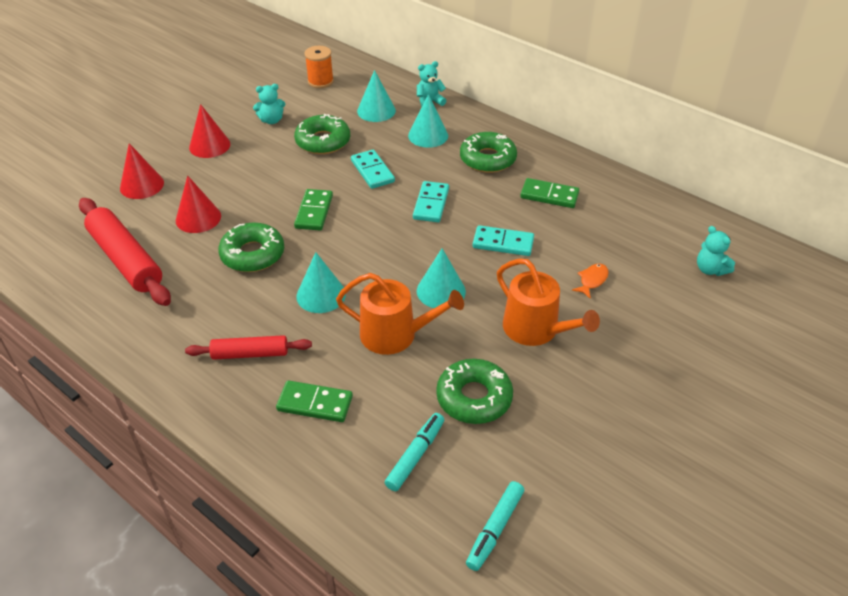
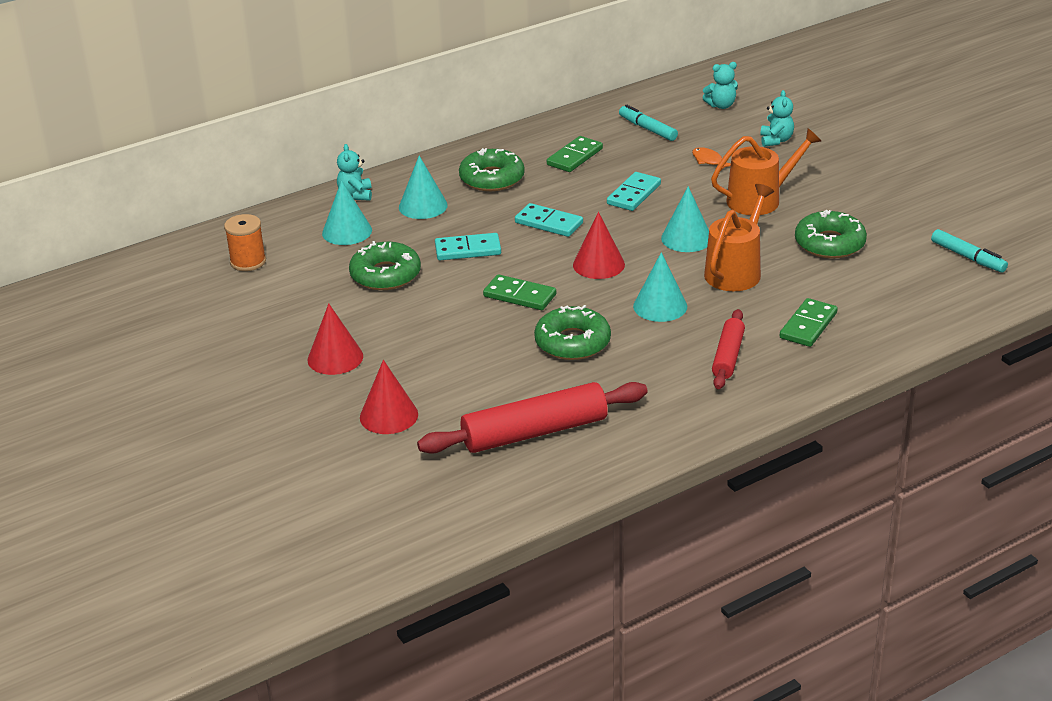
camera: 70 degrees left, 10 degrees down
red cone [176,176,221,233] -> red cone moved to [573,212,625,279]
turquoise teddy bear [253,84,285,124] -> turquoise teddy bear moved to [760,90,794,147]
turquoise marker [385,413,444,491] -> turquoise marker moved to [619,105,678,141]

